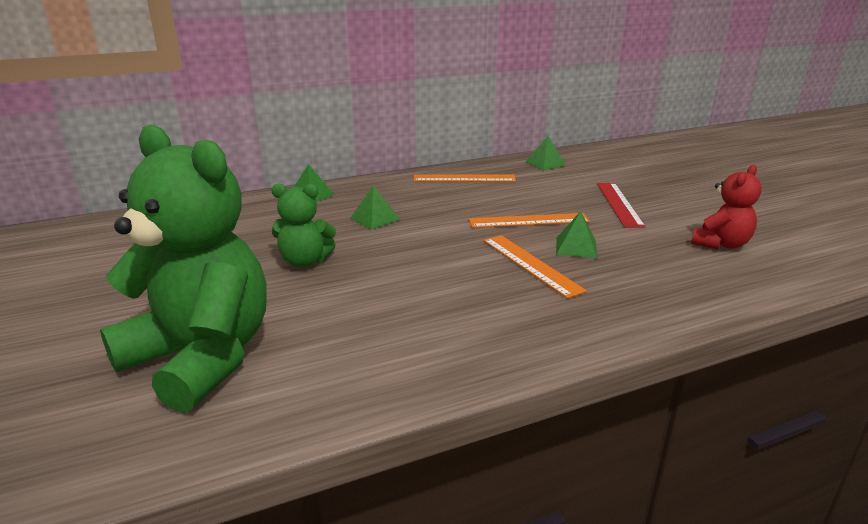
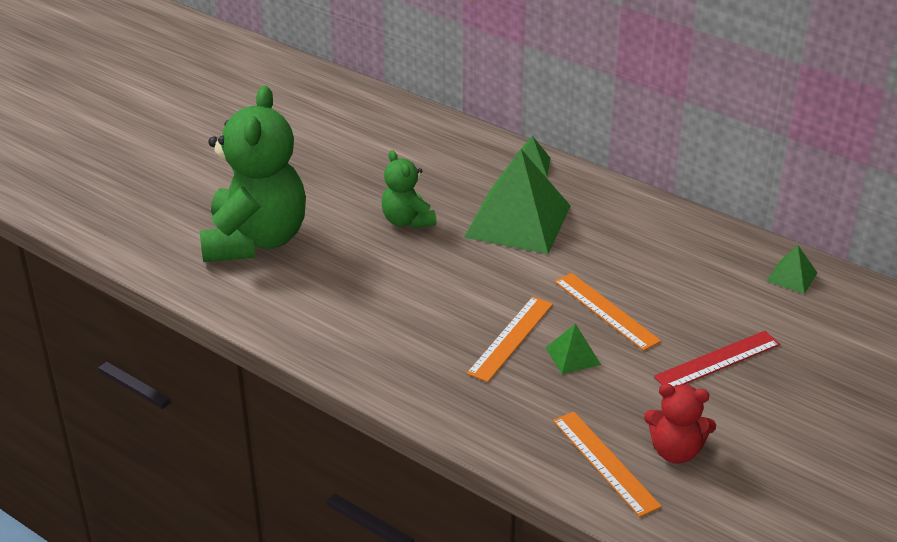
camera: 60 degrees right, 10 degrees up
green pyramid [350,185,400,230] -> green pyramid [464,149,571,254], size x2.30
orange ruler [414,174,516,182] -> orange ruler moved to [553,412,662,517]

